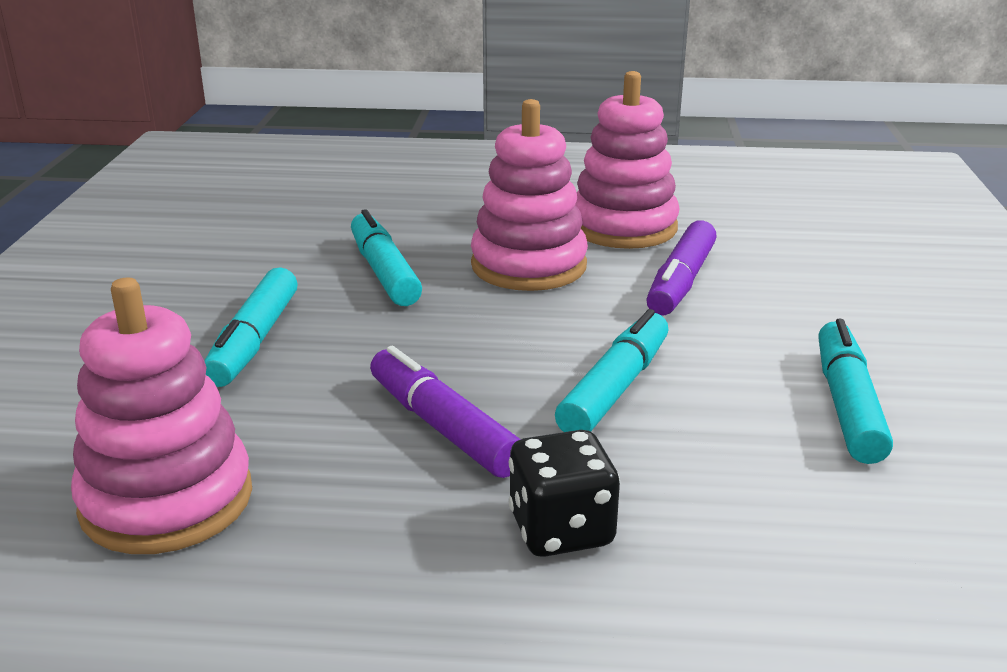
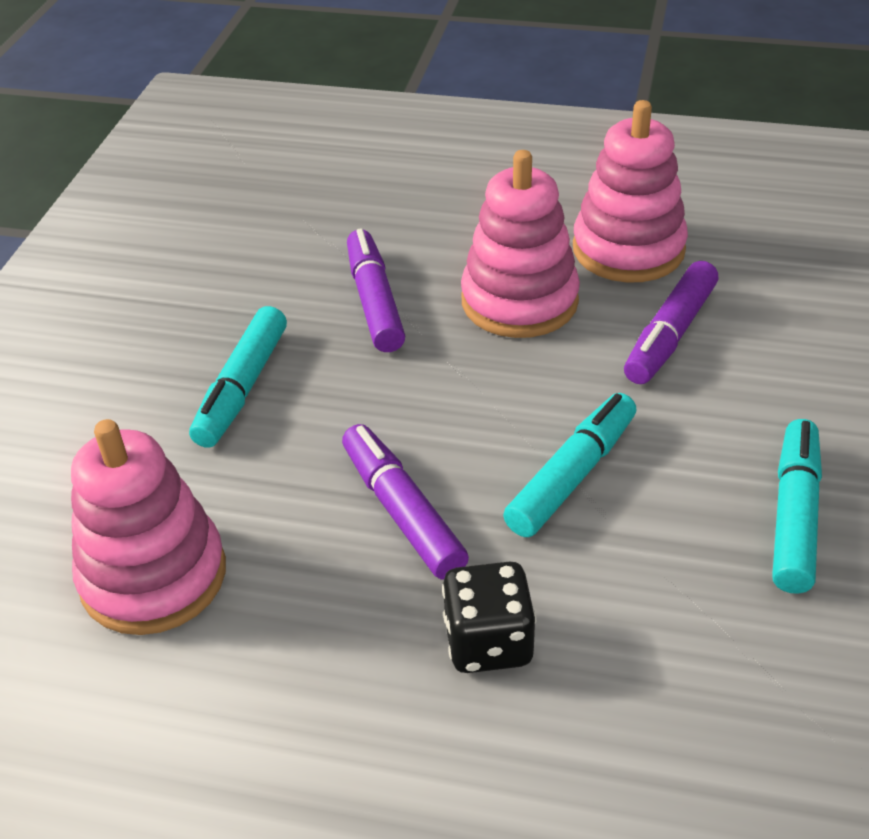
camera: 10 degrees right, 15 degrees up
turquoise marker [351,209,422,306] -> purple marker [347,229,405,352]

